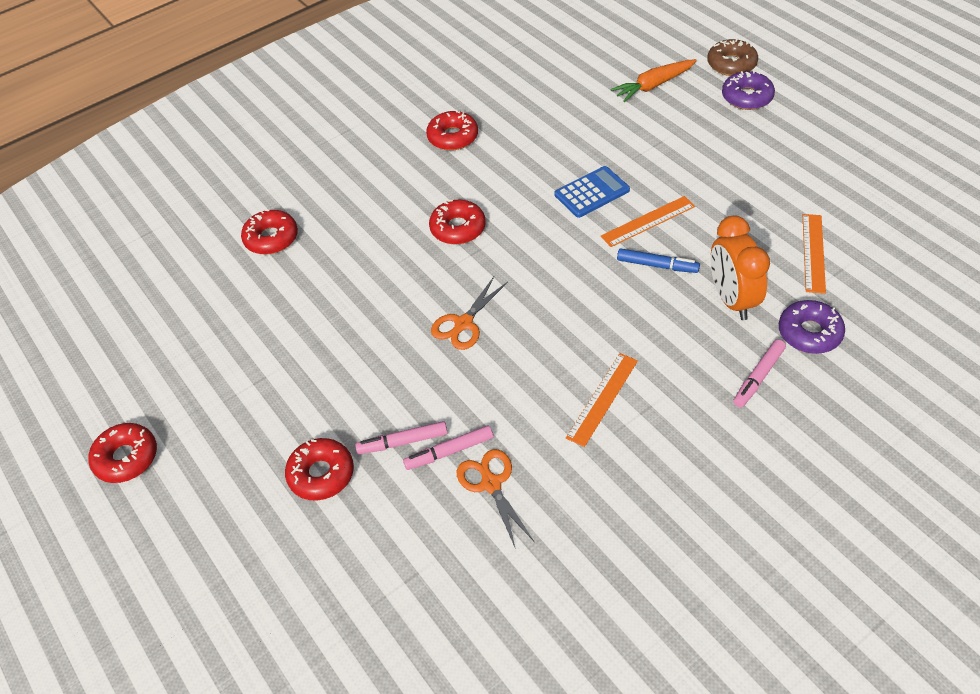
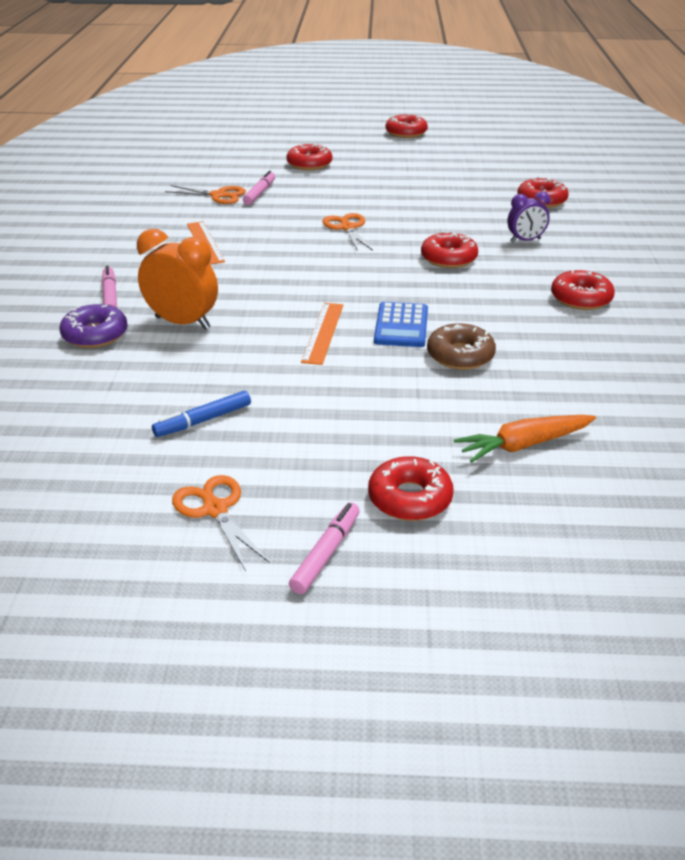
camera: 125 degrees right, 15 degrees down
pink marker [355,421,448,454] -> pink marker moved to [289,503,360,594]
orange carrot [610,59,697,102] -> orange carrot turned 120 degrees counterclockwise [454,415,596,463]
blue marker [617,248,700,273] -> blue marker moved to [152,391,251,437]
brown donut [707,39,758,76] -> brown donut moved to [427,323,496,370]
purple donut [722,70,775,110] -> red donut [368,456,454,521]
orange ruler [803,214,826,294] -> none
none -> orange scissors [172,475,269,570]
none -> purple clock [508,192,551,242]

